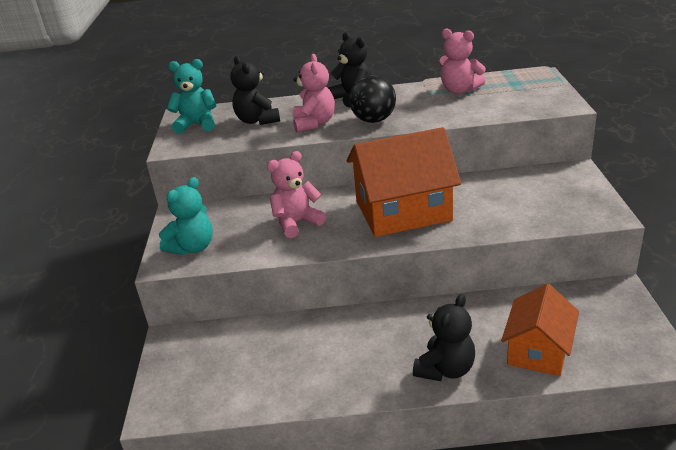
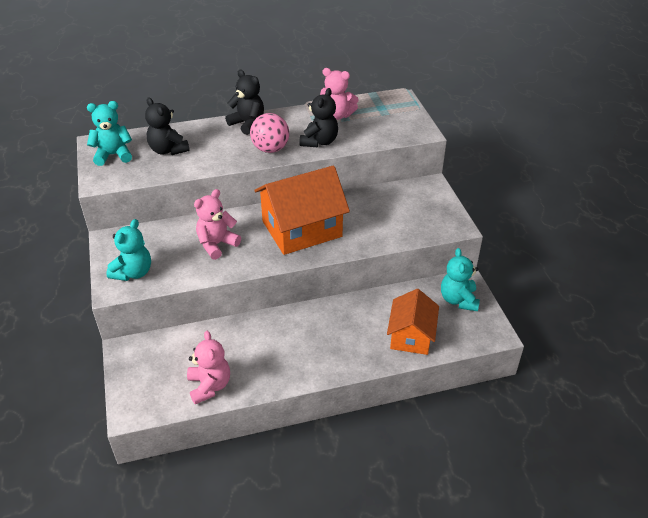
camera: 15 degrees left, 10 degrees up
pink teddy bear [293,54,335,132] -> pink teddy bear moved to [187,331,230,405]
black ball [349,75,396,123] -> pink ball [250,113,289,153]
black teddy bear [413,294,475,381] -> black teddy bear moved to [300,88,338,147]
none -> turquoise teddy bear [441,248,480,311]

